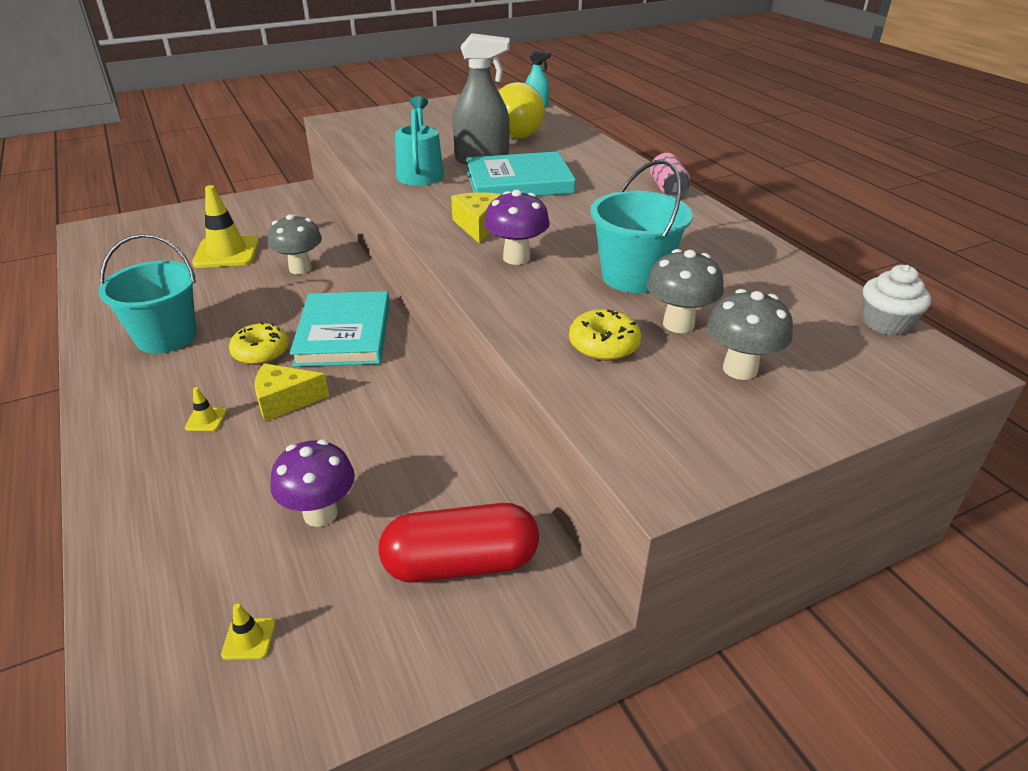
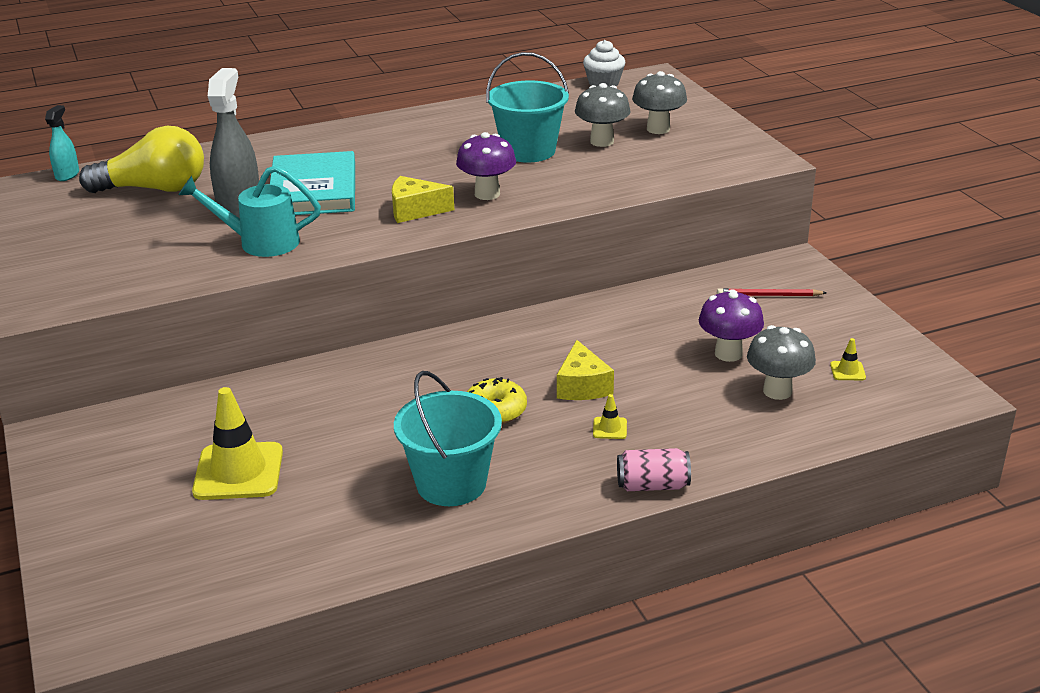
camera: 85 degrees left, 5 degrees down
grey mushroom [268,214,322,274] -> grey mushroom moved to [747,325,816,400]
turquoise book [290,291,390,367] -> none
red capsule [378,503,539,583] -> red pencil [717,288,827,296]
yellow donut [569,309,641,361] -> none
pink can [650,153,690,198] -> pink can moved to [617,448,691,491]

